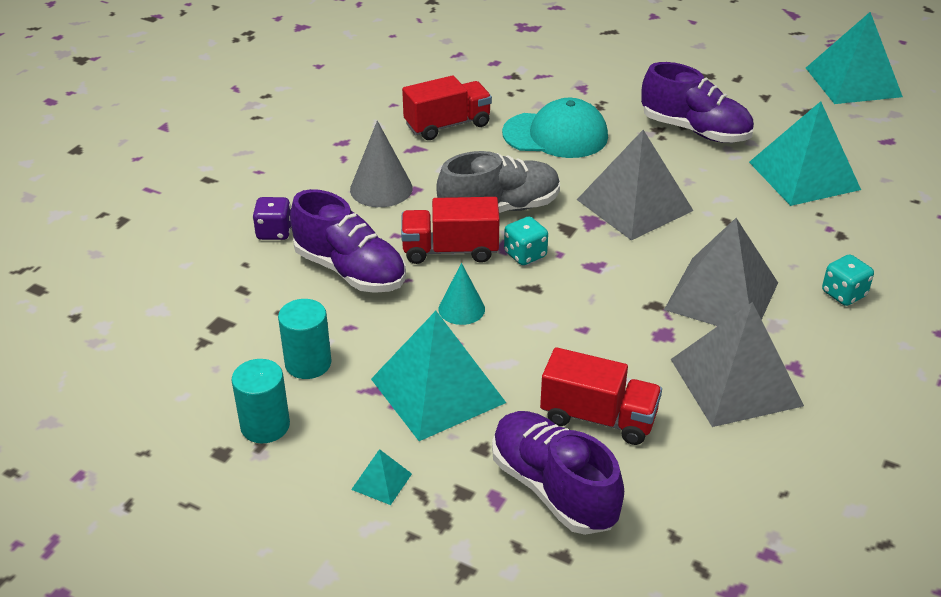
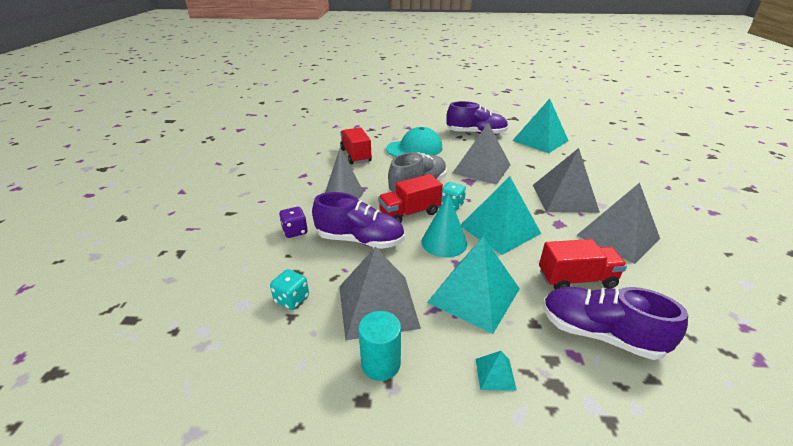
camera: 25 degrees left, 5 degrees down
turquoise cylinder [278,299,331,379] -> grey pyramid [339,247,421,341]
red truck [402,75,492,140] -> red truck turned 60 degrees counterclockwise [340,127,372,164]
turquoise cone [439,263,485,325] -> turquoise cone [421,193,467,257], size x1.52
turquoise pyramid [806,12,903,104] -> turquoise pyramid moved to [461,176,541,255]
turquoise dice [822,254,874,306] -> turquoise dice moved to [270,269,309,310]

